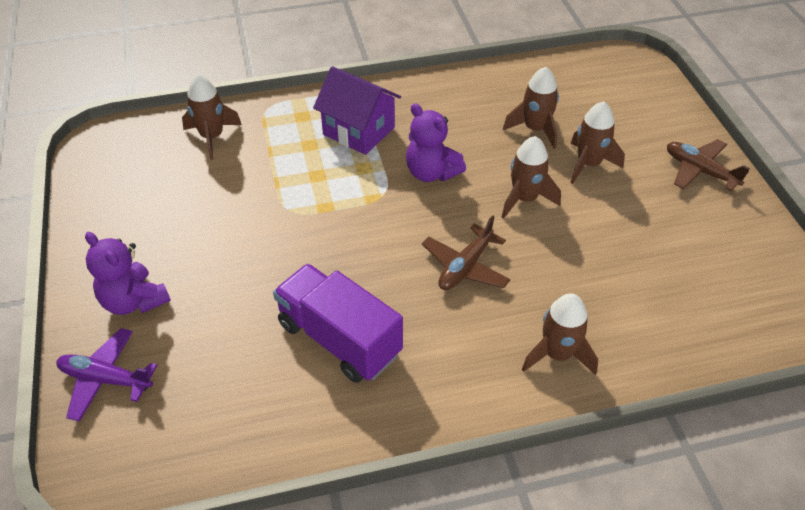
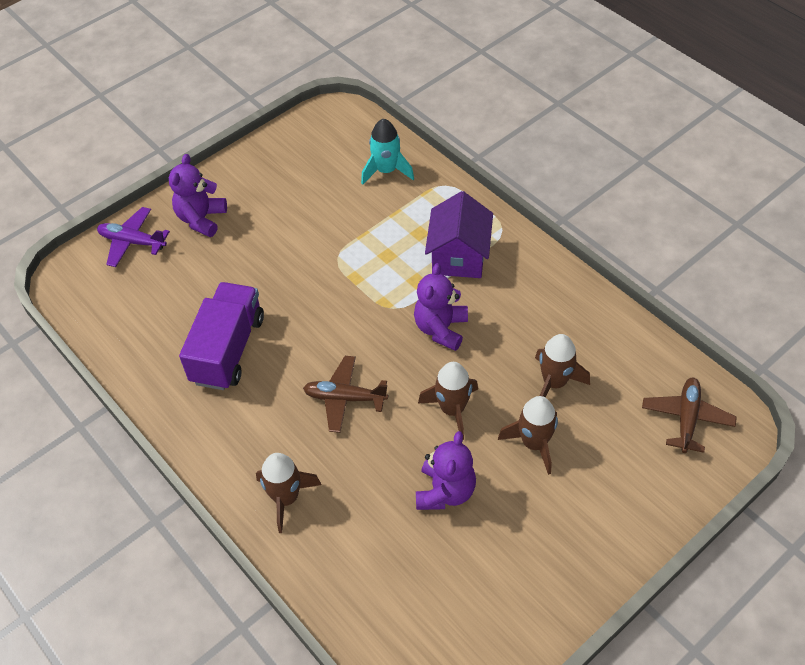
camera: 65 degrees right, 5 degrees up
purple plane [56,328,157,422] -> purple plane turned 60 degrees counterclockwise [97,207,170,267]
brown rocket [182,74,242,160] -> turquoise rocket [361,119,414,185]
brown plane [667,139,750,191] -> brown plane moved to [642,378,737,453]
none -> purple teddy bear [416,431,476,510]

